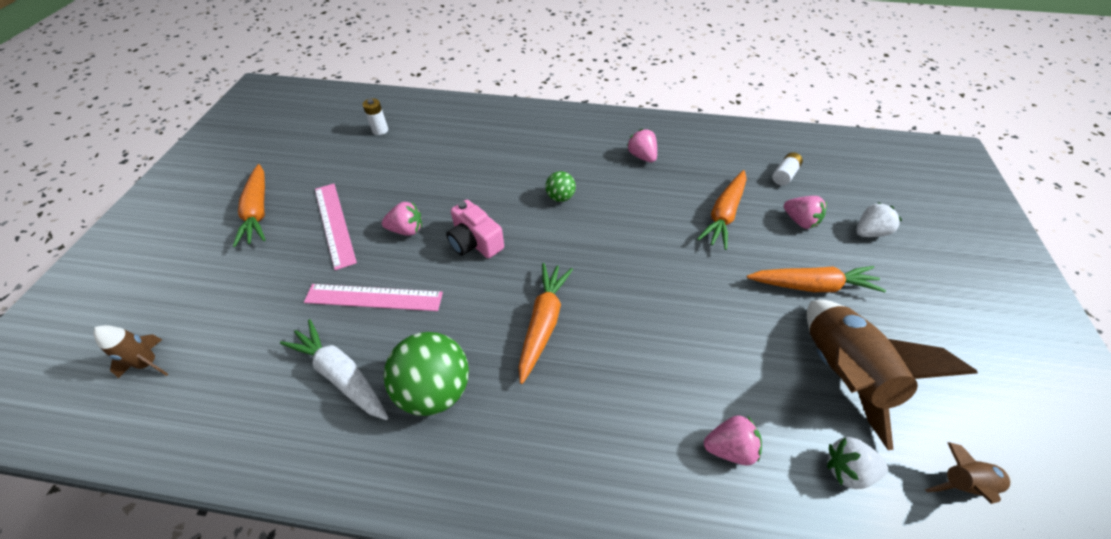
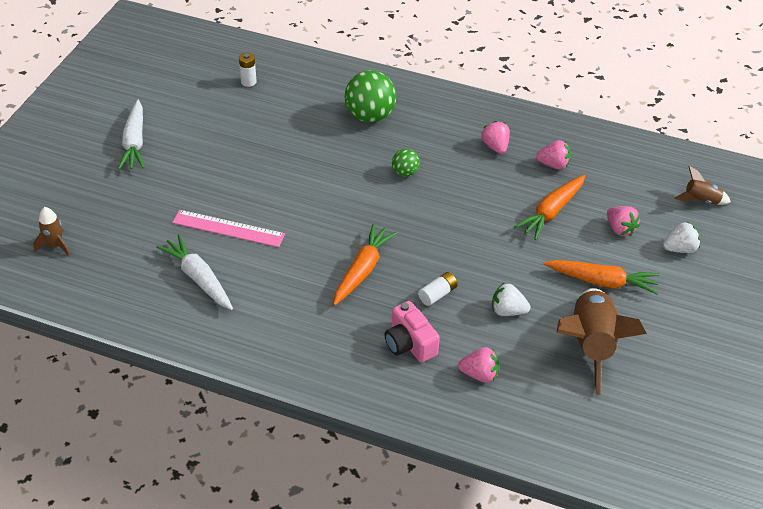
camera: 10 degrees right, 5 degrees down
orange carrot [233,164,265,247] -> white carrot [118,100,145,170]
pink ruler [315,184,357,270] -> none
pink strawberry [382,202,422,236] -> pink strawberry moved to [536,140,571,170]
green ball [384,332,469,416] -> green ball moved to [345,70,396,123]
pink camera [446,200,504,258] -> pink camera moved to [384,301,440,363]
white battery [772,152,803,185] -> white battery moved to [418,272,457,306]
white strawberry [827,437,888,489] -> white strawberry moved to [492,283,530,316]
brown rocket [925,442,1012,504] -> brown rocket moved to [674,166,731,205]

